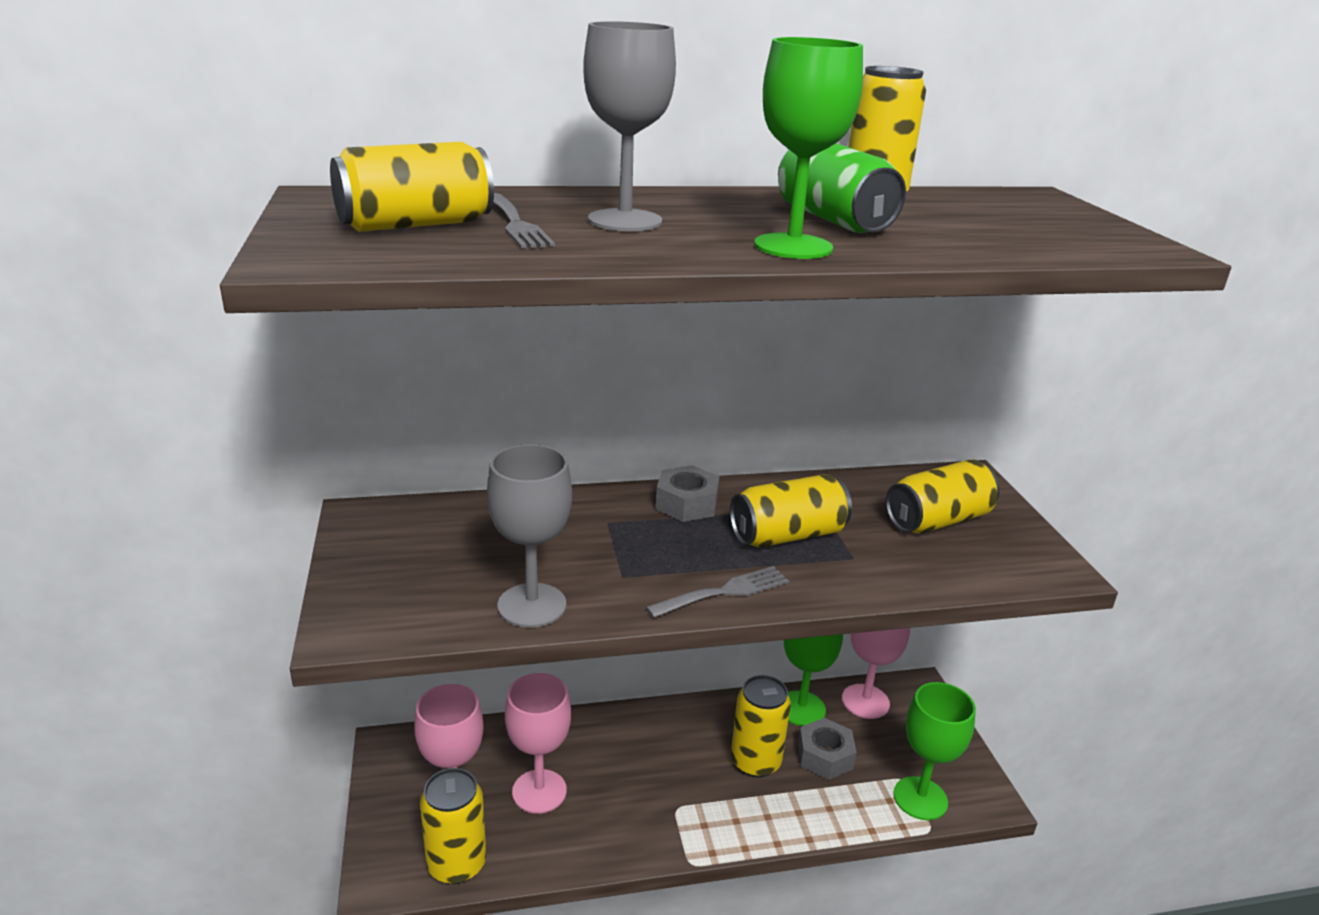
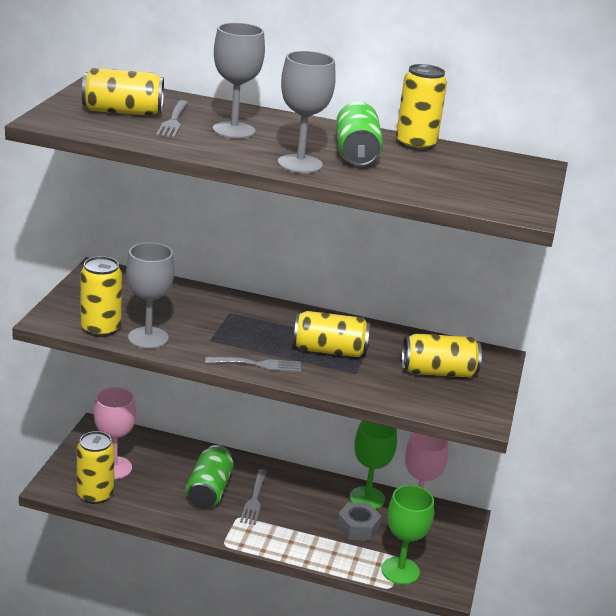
camera: 25 degrees right, 0 degrees up
pink goblet [505,673,571,814] -> none
grey nut [656,465,719,522] -> none
yellow can [731,675,791,778] -> yellow can moved to [80,256,122,337]
green goblet [754,37,863,259] -> grey goblet [278,51,336,173]
none -> green can [186,445,234,508]
none -> grey fork [240,469,267,525]

